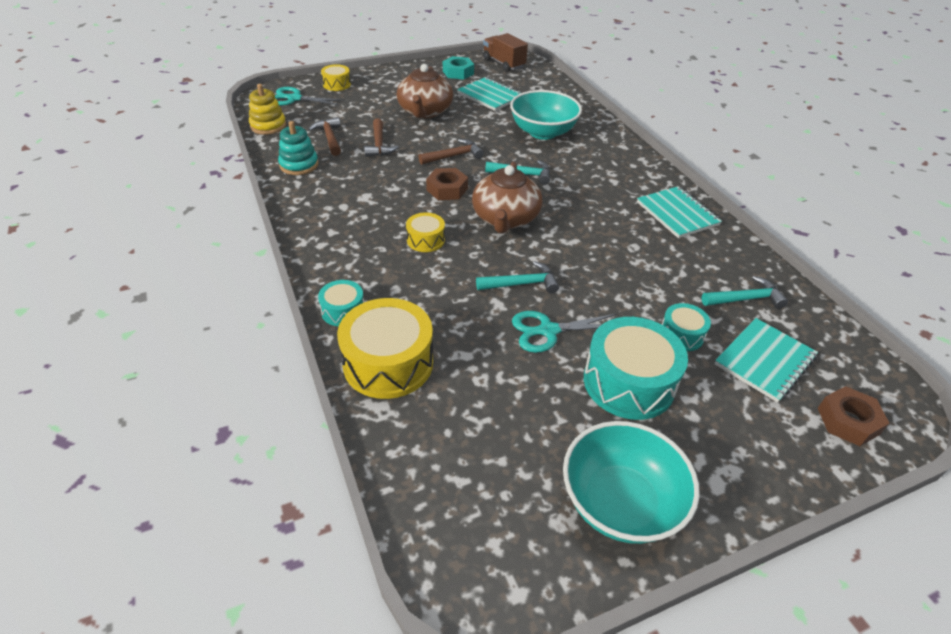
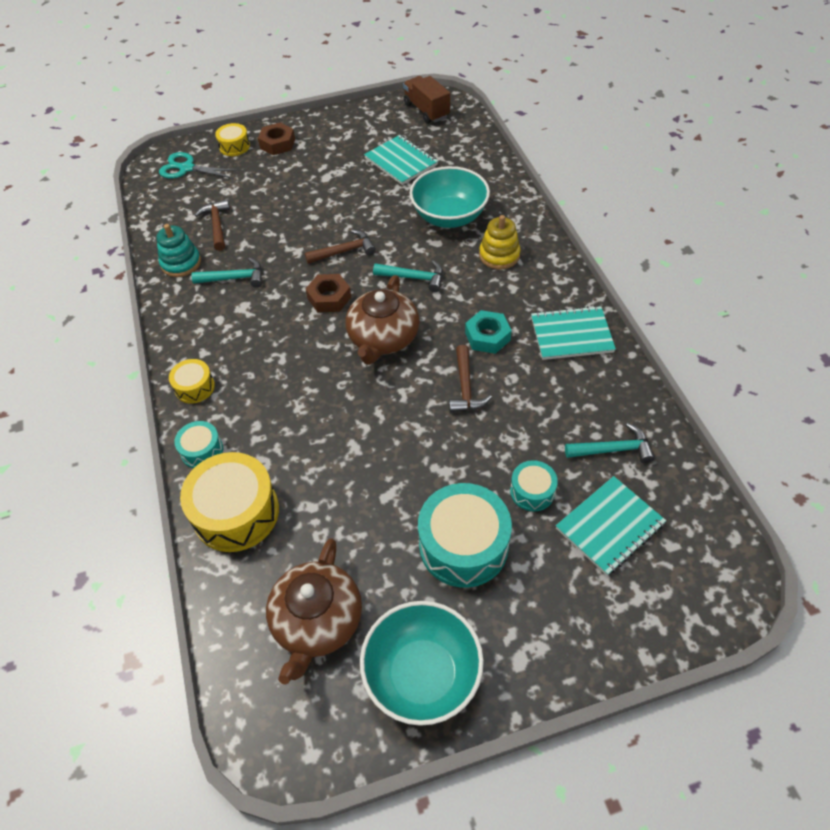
camera: 10 degrees right, 10 degrees up
yellow stacking toy [249,84,286,135] -> yellow stacking toy moved to [479,215,520,269]
brown hammer [364,118,398,157] -> brown hammer moved to [449,345,492,412]
brown teapot [397,64,453,118] -> brown teapot moved to [266,538,362,685]
yellow drum [406,212,445,252] -> yellow drum moved to [169,359,215,404]
turquoise nut [443,56,474,80] -> turquoise nut moved to [465,310,512,354]
turquoise hammer [476,261,559,293] -> turquoise hammer moved to [191,258,262,288]
turquoise scissors [512,311,617,353] -> none
turquoise notebook [637,186,722,238] -> turquoise notebook turned 75 degrees counterclockwise [531,306,616,360]
brown nut [818,386,889,446] -> brown nut moved to [258,123,295,155]

